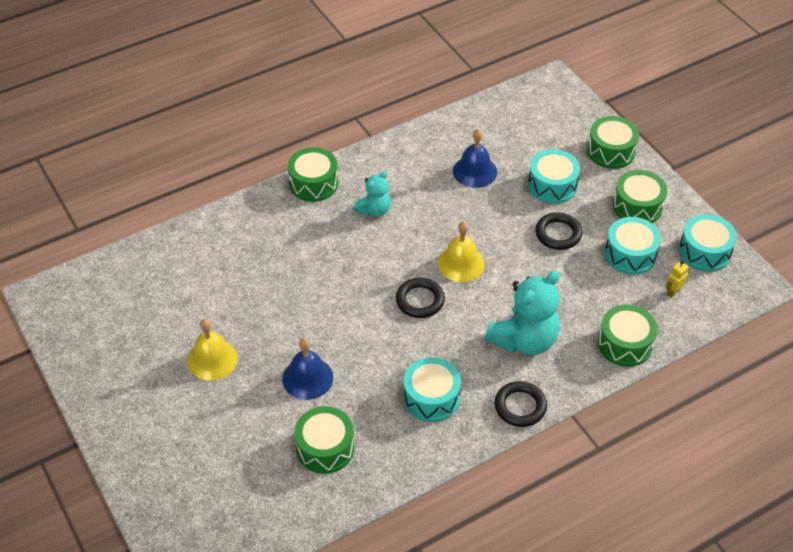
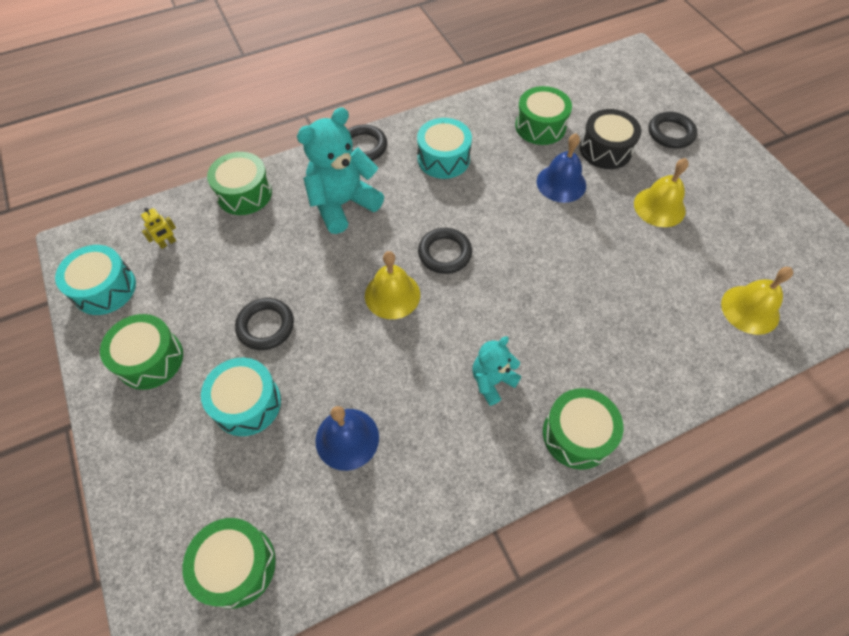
camera: 175 degrees left, 10 degrees up
green drum [587,116,639,169] -> green drum moved to [183,518,276,609]
turquoise drum [605,217,661,275] -> none
none -> black drum [580,109,641,169]
none -> black ring [648,112,697,149]
none -> yellow bell [721,267,793,335]

